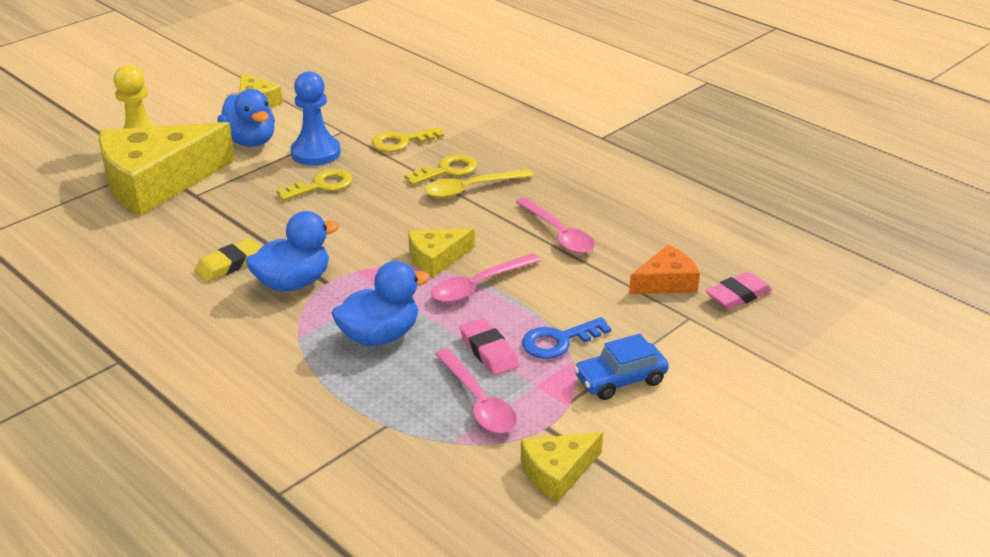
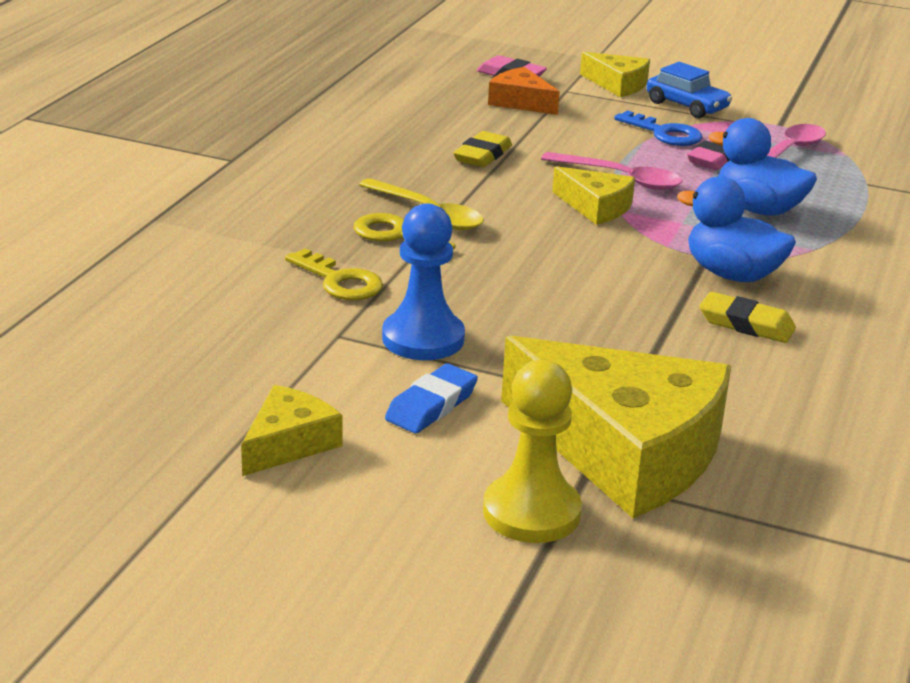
camera: 115 degrees left, 5 degrees down
blue duck [217,89,275,147] -> blue eraser [385,364,478,433]
yellow key [276,169,353,201] -> none
pink spoon [516,197,595,254] -> yellow eraser [453,131,512,167]
yellow cheese [521,432,603,502] -> yellow cheese moved to [580,52,650,97]

